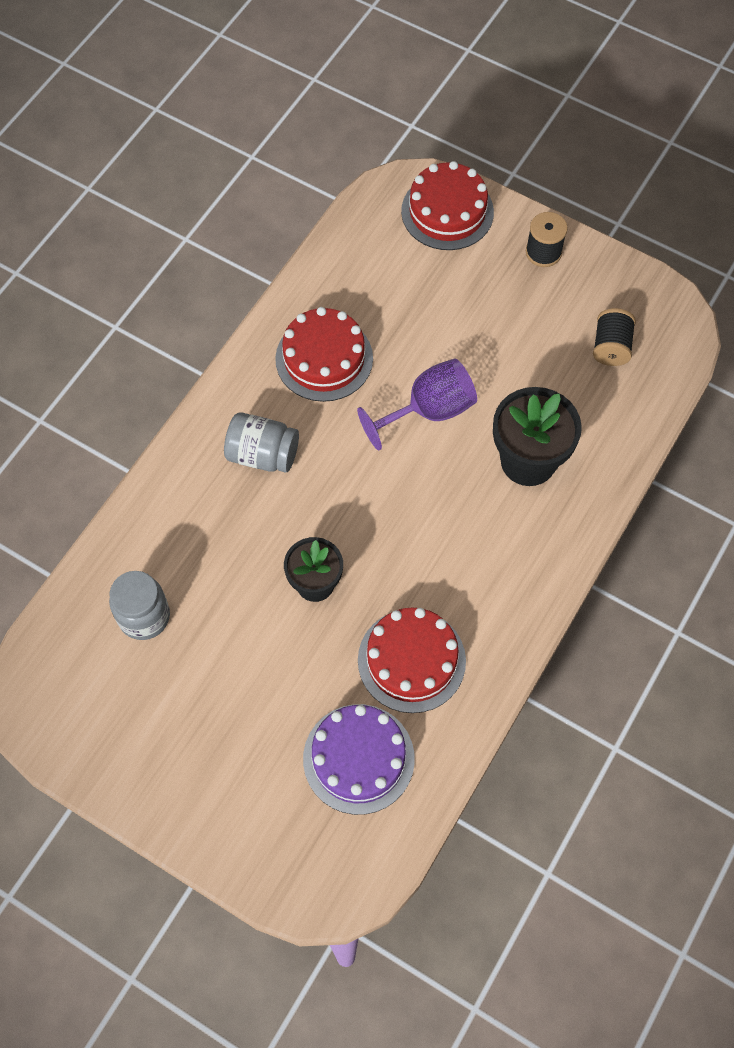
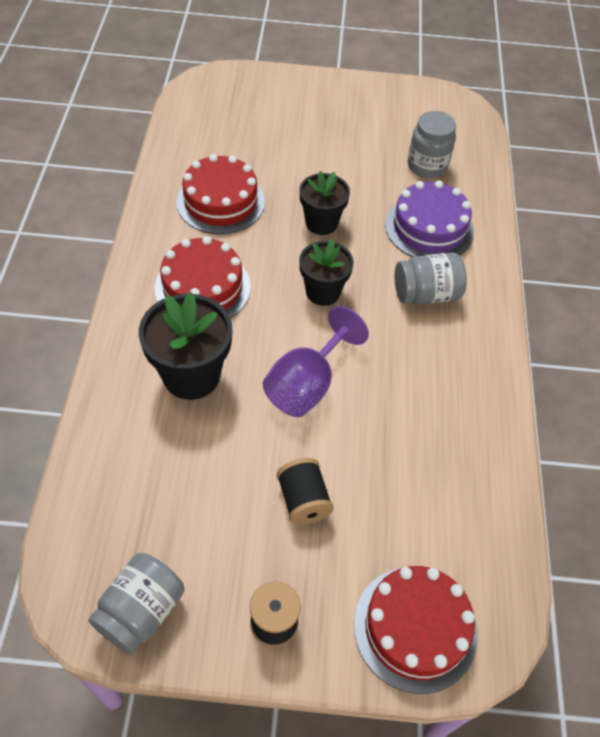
camera: 150 degrees right, 10 degrees down
red cake [275,307,373,402] -> red cake moved to [155,236,251,318]
purple cake [303,704,415,815] -> purple cake moved to [385,180,474,257]
black spool [593,308,636,366] -> black spool moved to [277,458,334,525]
none -> grey jar [88,553,184,655]
none -> black flower pot [299,239,354,306]

